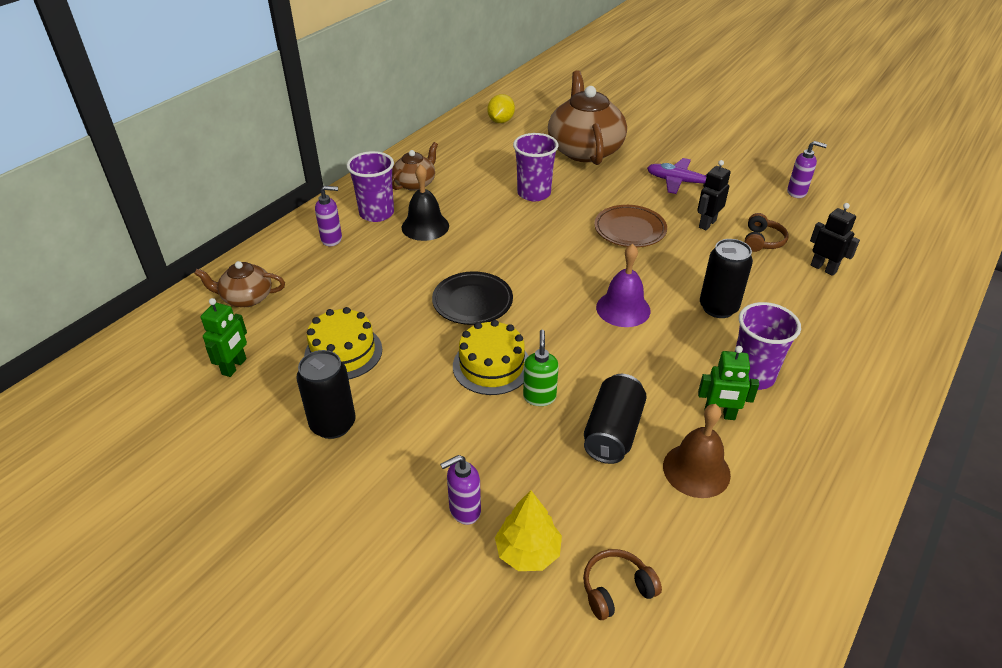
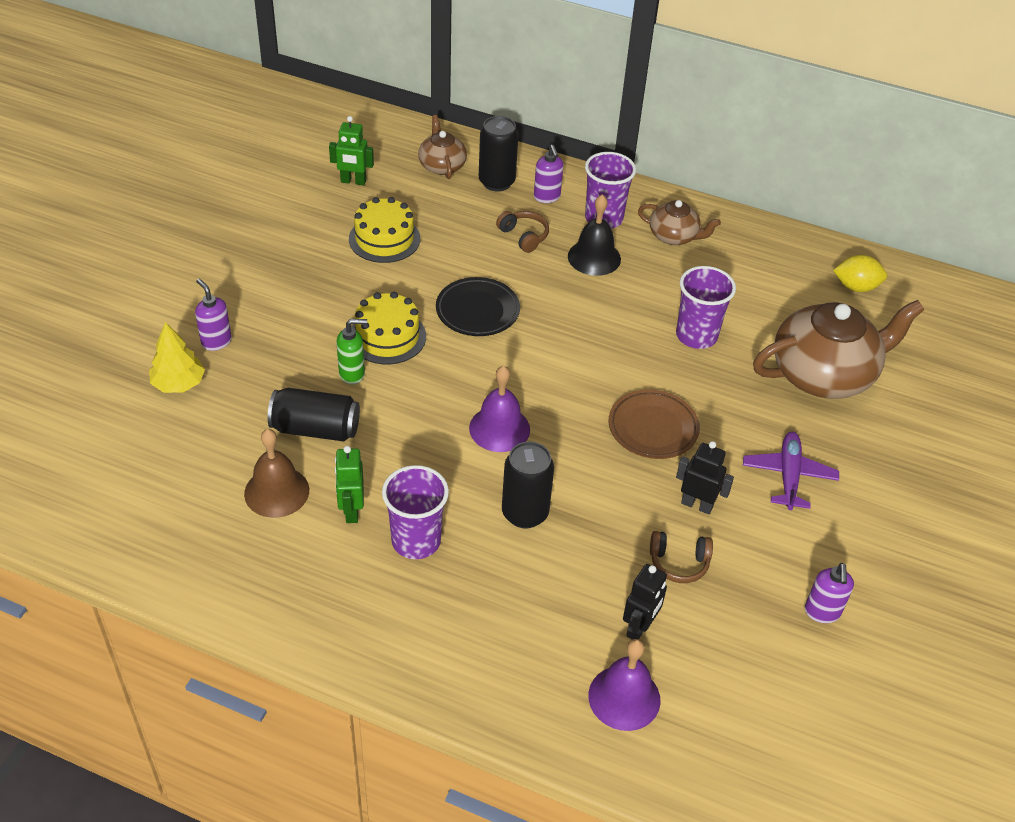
camera: 75 degrees right, 5 degrees up
black can [296,350,356,439] -> black can moved to [479,116,518,191]
brown headphones [583,549,662,620] -> brown headphones moved to [496,211,549,253]
none -> purple bell [588,639,661,731]

